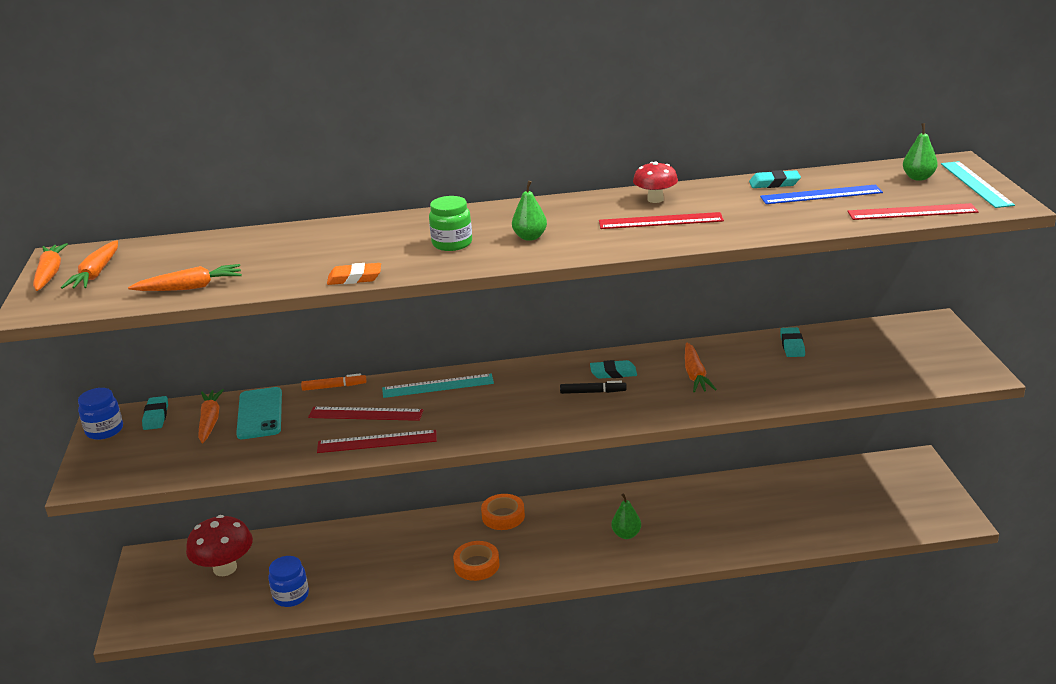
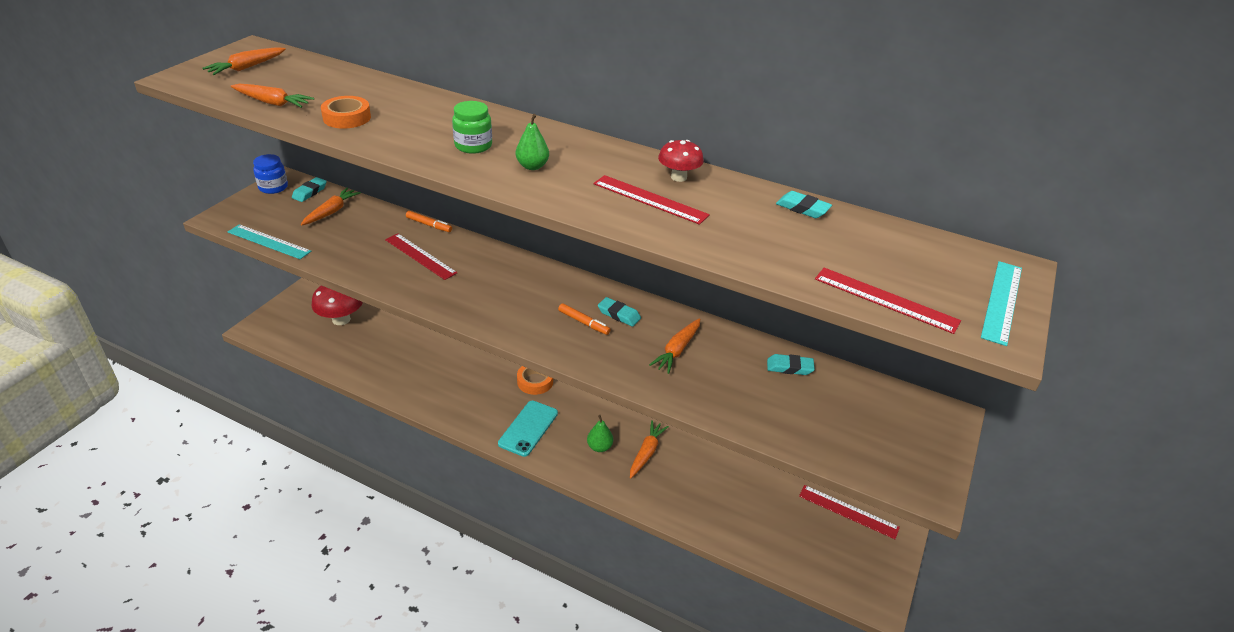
camera: 30 degrees right, 10 degrees up
orange carrot [33,243,68,291] -> orange carrot moved to [630,420,669,478]
turquoise phone [236,387,282,439] -> turquoise phone moved to [498,401,558,457]
blue jar [269,556,309,607] -> none
red ruler [317,430,437,453] -> red ruler moved to [799,485,900,539]
orange eraser [327,263,381,285] -> none
turquoise ruler [382,374,494,398] -> turquoise ruler moved to [228,224,312,259]
orange tape [453,541,500,581] -> orange tape moved to [321,96,371,129]
black marker [560,381,627,394] -> orange marker [558,303,611,335]
blue ruler [760,185,883,204] -> none
turquoise eraser [780,327,805,357] -> turquoise eraser turned 60 degrees clockwise [767,354,815,375]
green pear [903,123,938,181] -> none

